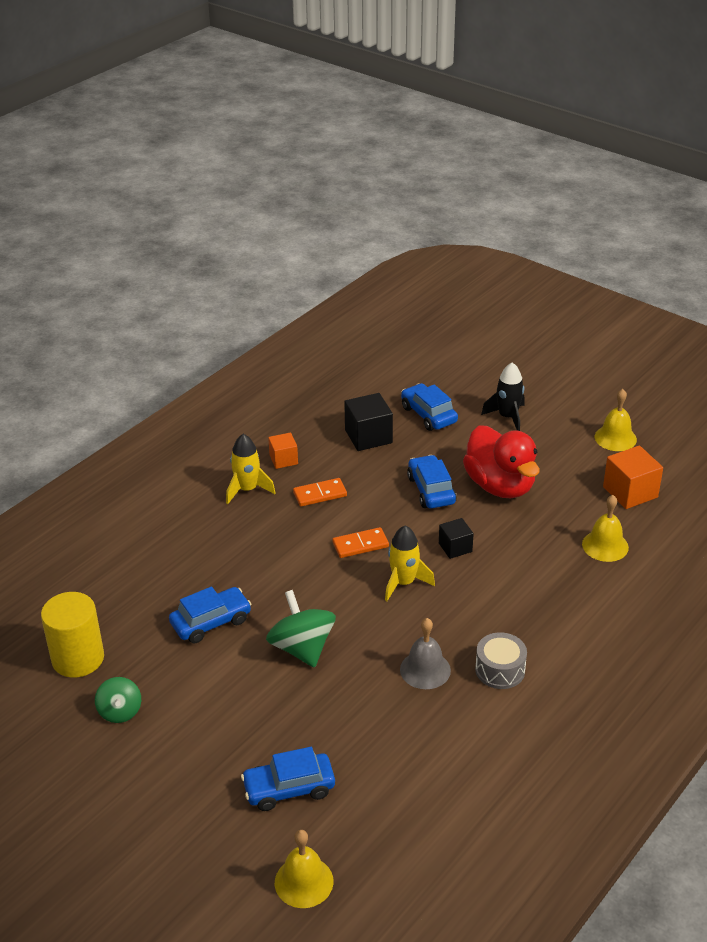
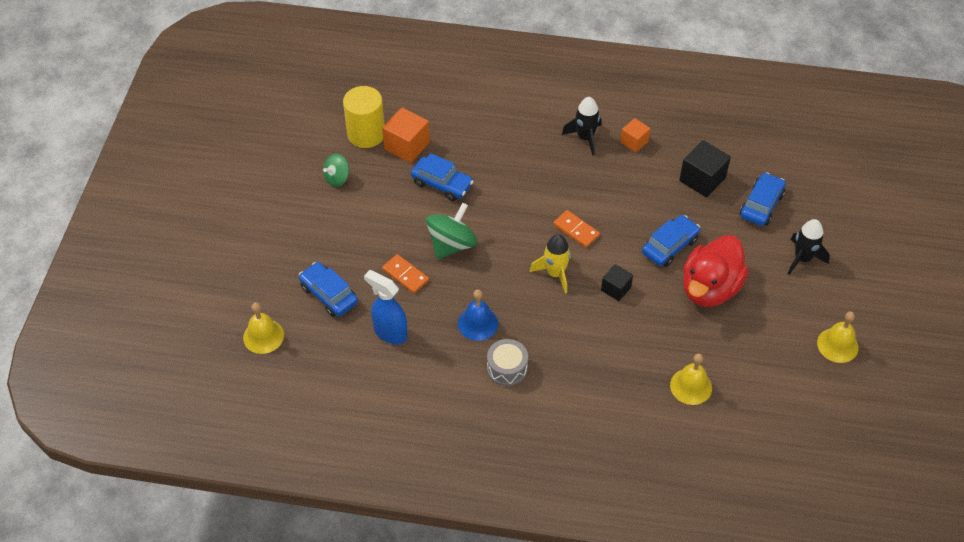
camera: 60 degrees right, 15 degrees up
yellow rocket [226,434,276,504] -> black rocket [562,97,601,156]
orange domino [293,478,347,507] -> orange domino moved to [382,254,429,293]
grey bell [400,618,451,689] -> blue bell [458,289,498,341]
orange cube [603,445,663,509] -> orange cube moved to [382,107,430,163]
none -> blue spray bottle [364,270,407,344]

